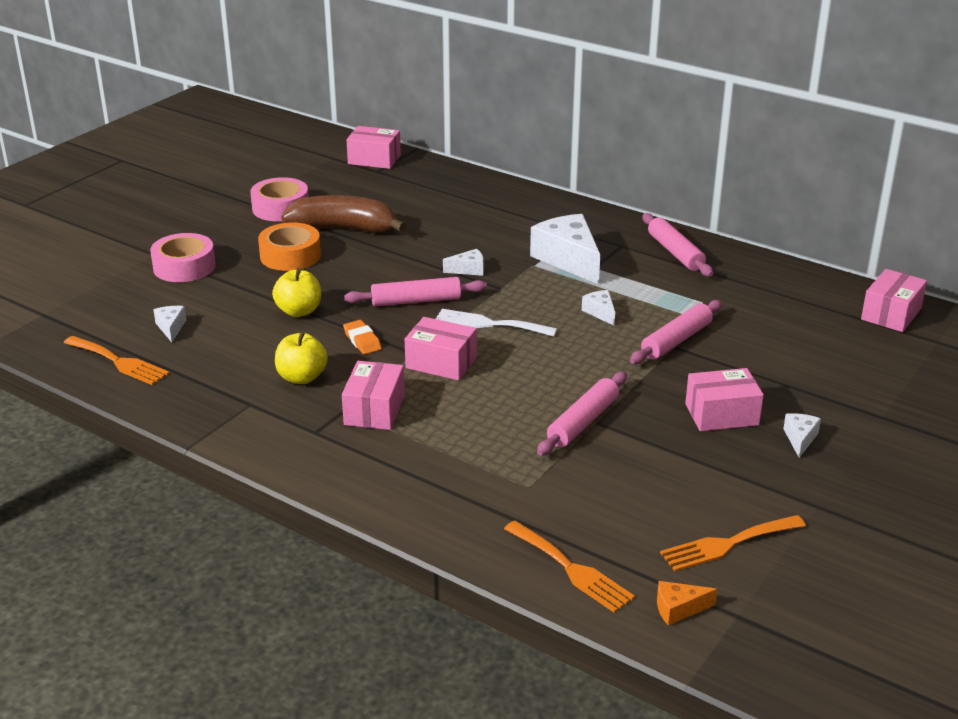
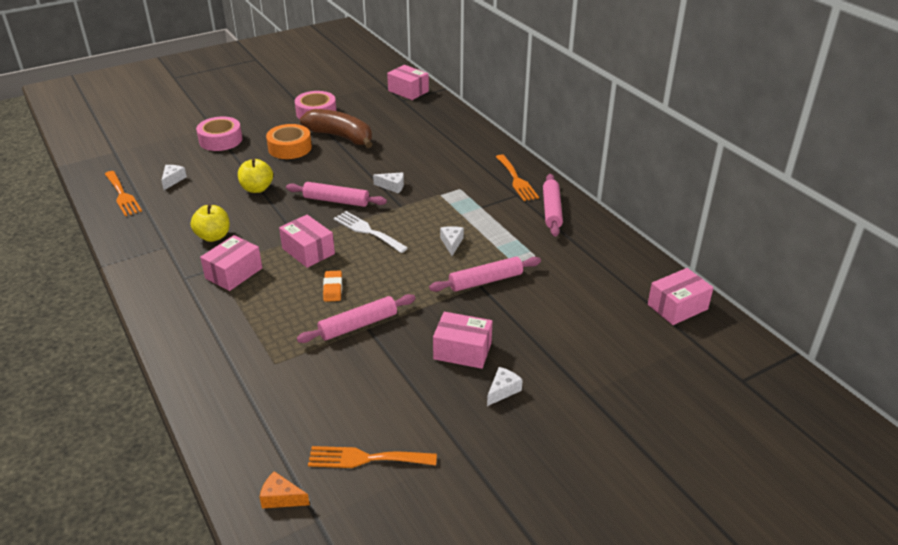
camera: 25 degrees right, 5 degrees up
orange eraser [343,320,382,354] -> orange eraser moved to [323,270,342,302]
orange fork [504,521,635,613] -> orange fork moved to [496,154,539,201]
white cheese [530,214,600,284] -> none

